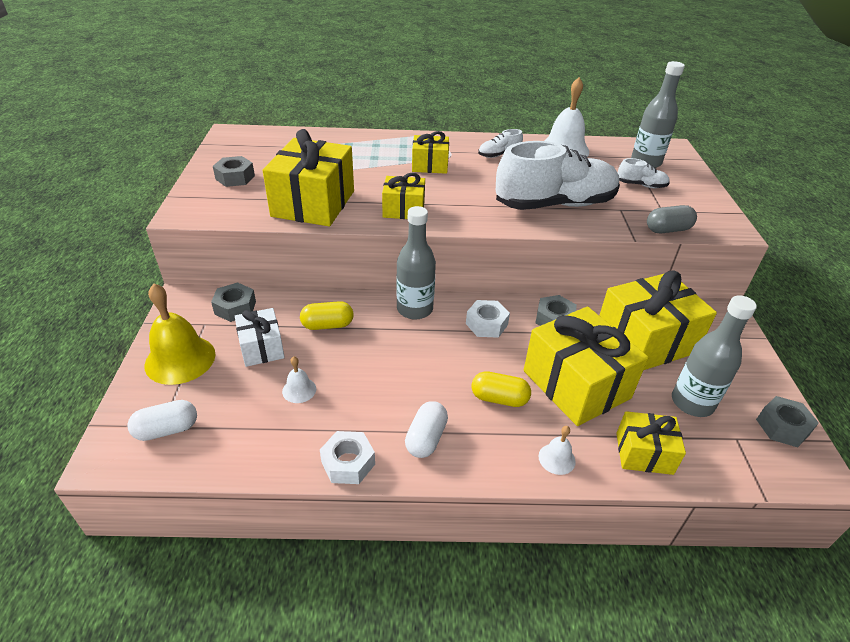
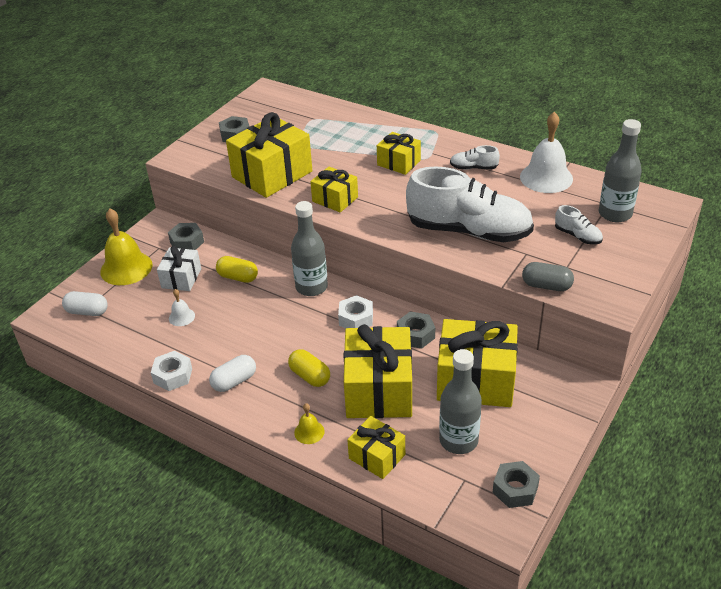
camera: 35 degrees right, 0 degrees up
white bell [539,426,576,475] -> yellow bell [294,403,325,444]

